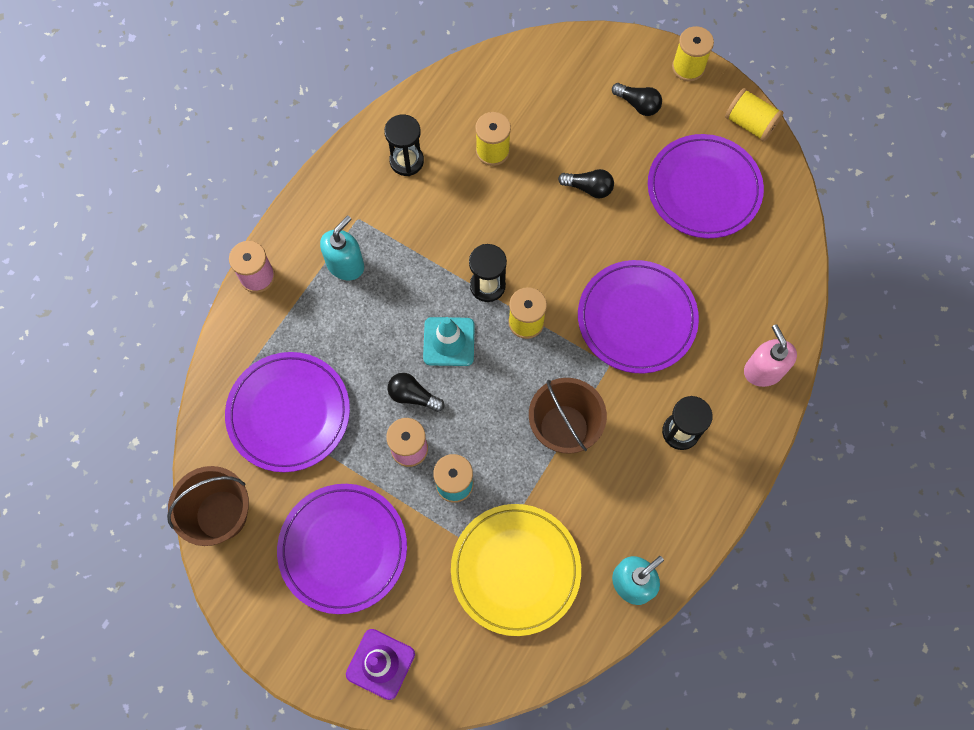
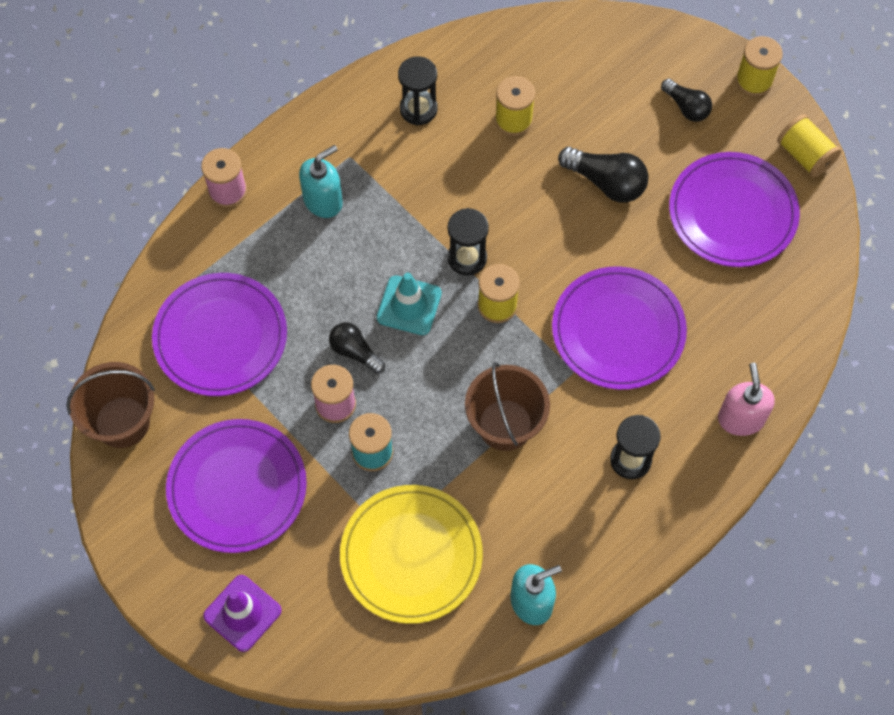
camera: 15 degrees right, 5 degrees down
black light bulb [558,169,614,198] -> black light bulb [558,147,649,203], size x1.54

